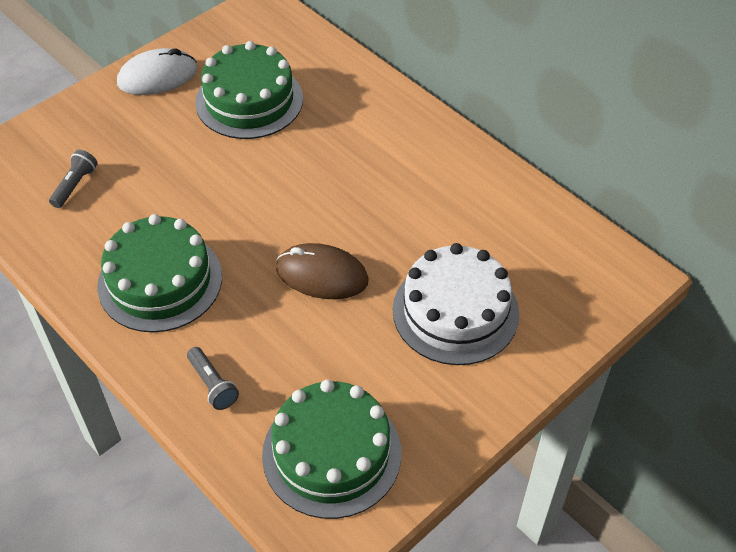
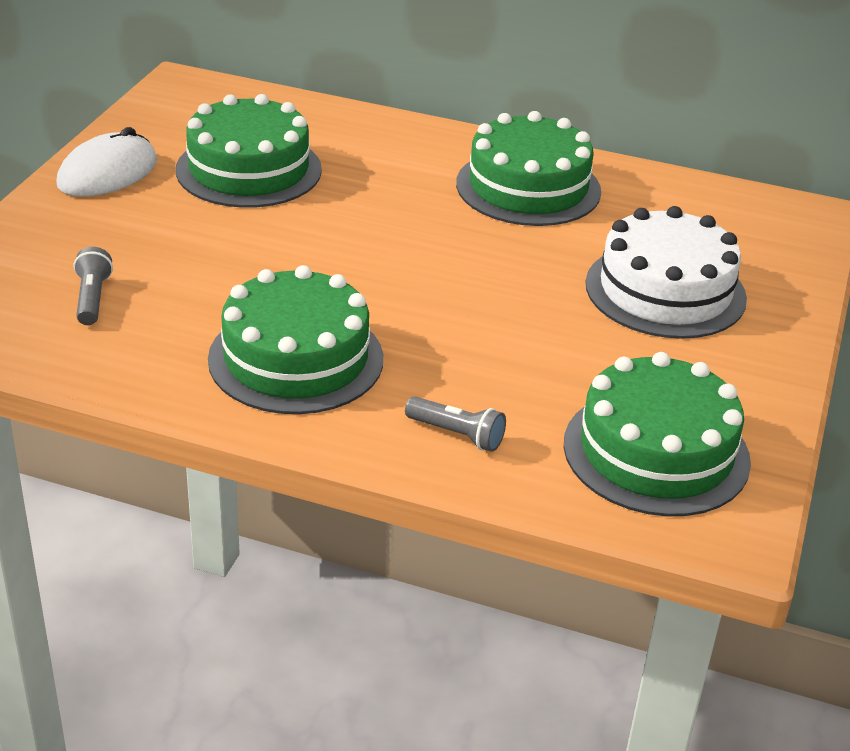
camera: 30 degrees left, 15 degrees down
brown mouse [276,243,369,299] -> none
none -> green cake [456,111,601,226]

